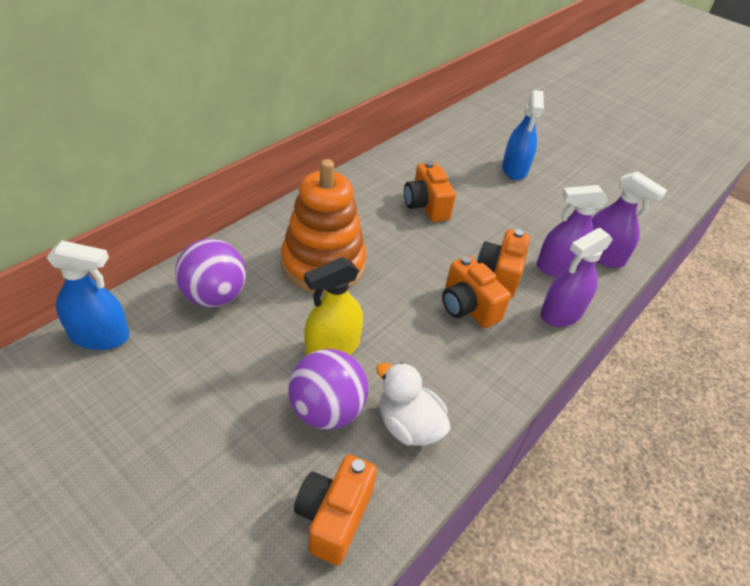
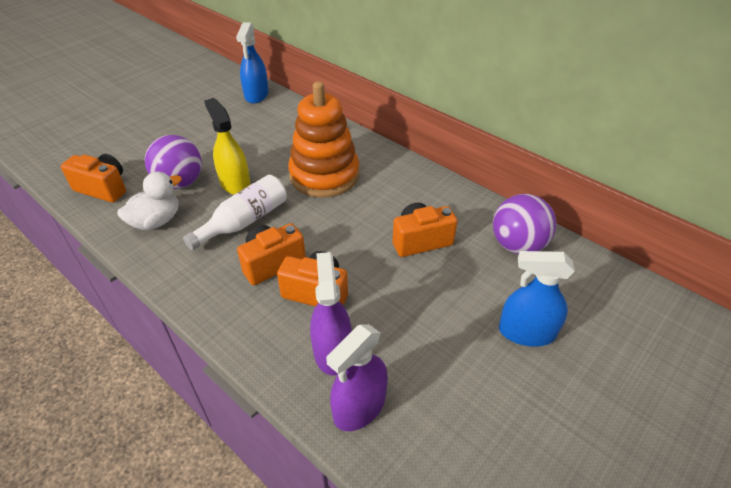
camera: 95 degrees right, 0 degrees up
purple ball [175,239,246,307] -> purple ball moved to [493,194,556,254]
purple spray bottle [540,228,613,327] -> none
none -> white bottle [183,175,287,251]

